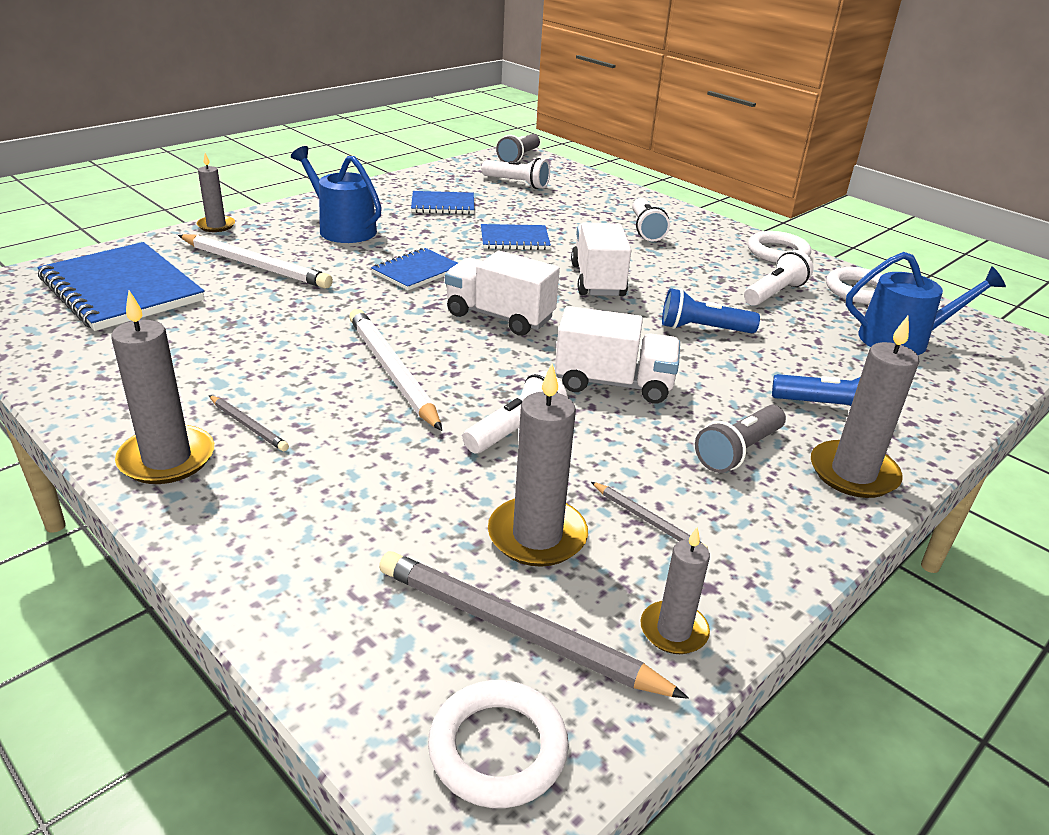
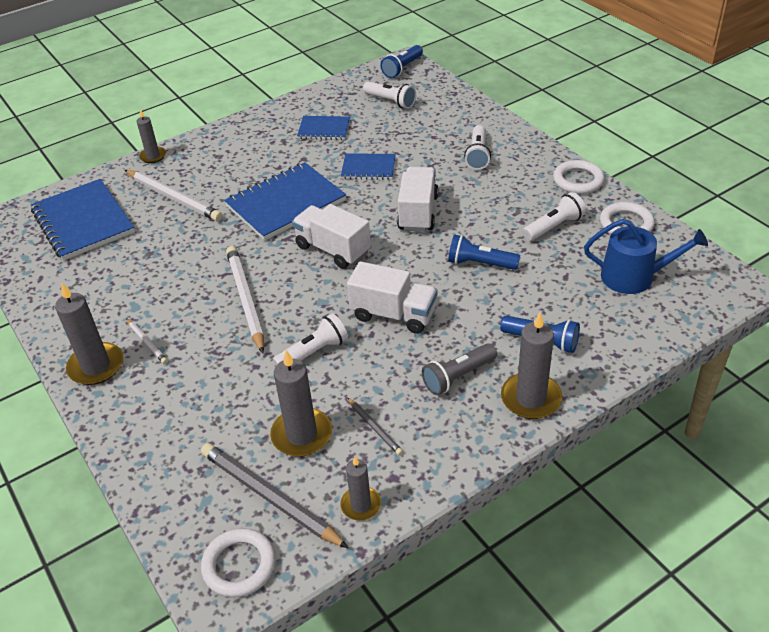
camera: 15 degrees right, 10 degrees up
grey pencil [209,395,289,451] -> white pencil [126,318,168,364]
blue watering can [291,146,382,243] -> none
blue notebook [371,248,458,290] -> blue notebook [224,162,346,241], size x1.83
grey flashlight [496,134,540,162] -> blue flashlight [380,45,423,78]

